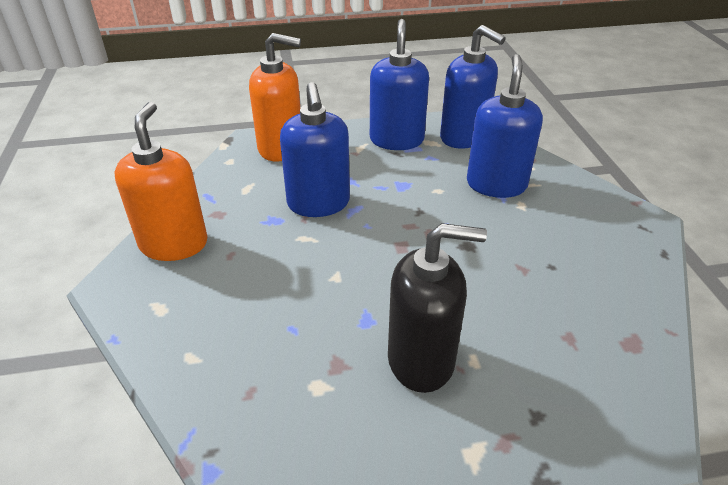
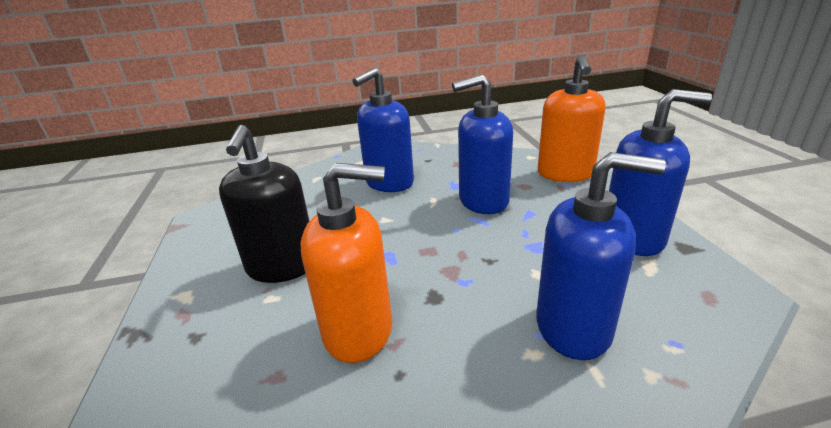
camera: 90 degrees right, 10 degrees down
orange soap dispenser [114,102,207,261] -> orange soap dispenser moved to [300,163,392,363]
blue soap dispenser [440,25,506,149] -> blue soap dispenser moved to [352,68,414,192]

